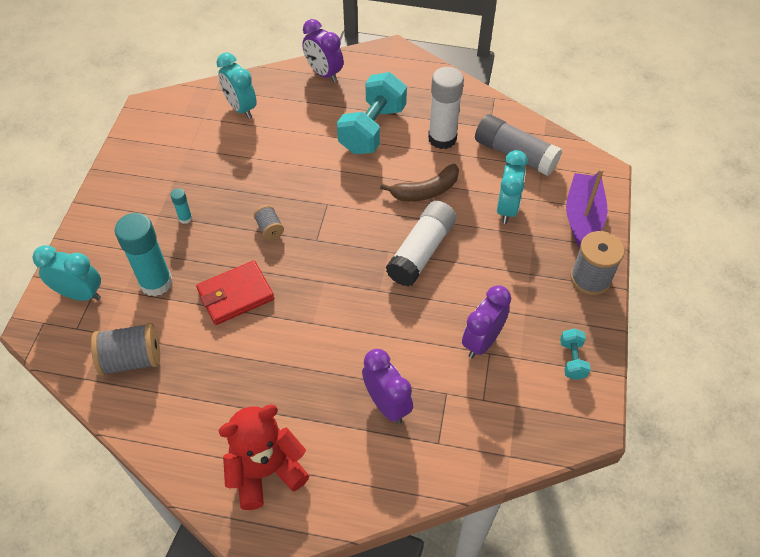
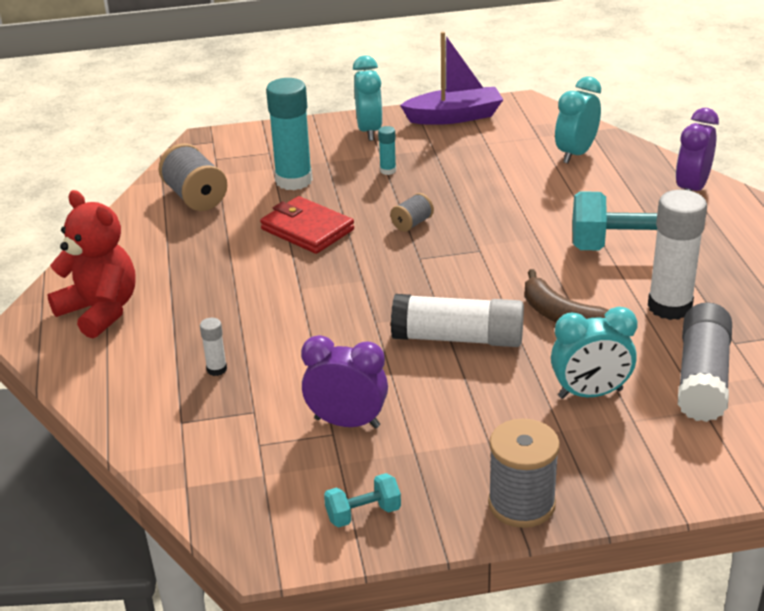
camera: 70 degrees right, 20 degrees down
turquoise clock [33,245,101,301] -> turquoise clock moved to [353,55,383,141]
purple clock [362,349,413,424] -> white glue stick [200,318,227,376]
purple boat [566,169,608,247] -> purple boat moved to [400,32,503,125]

